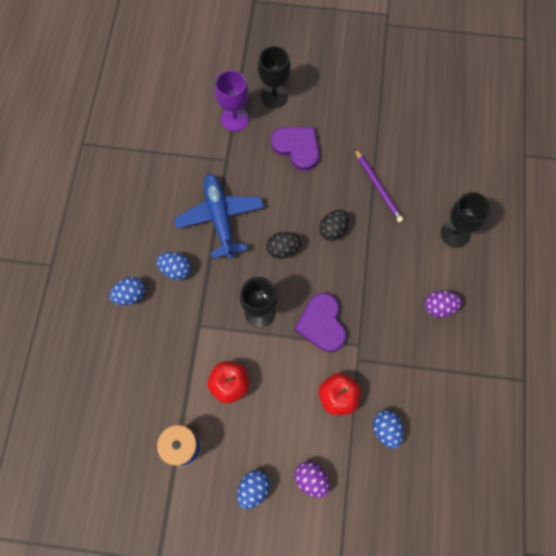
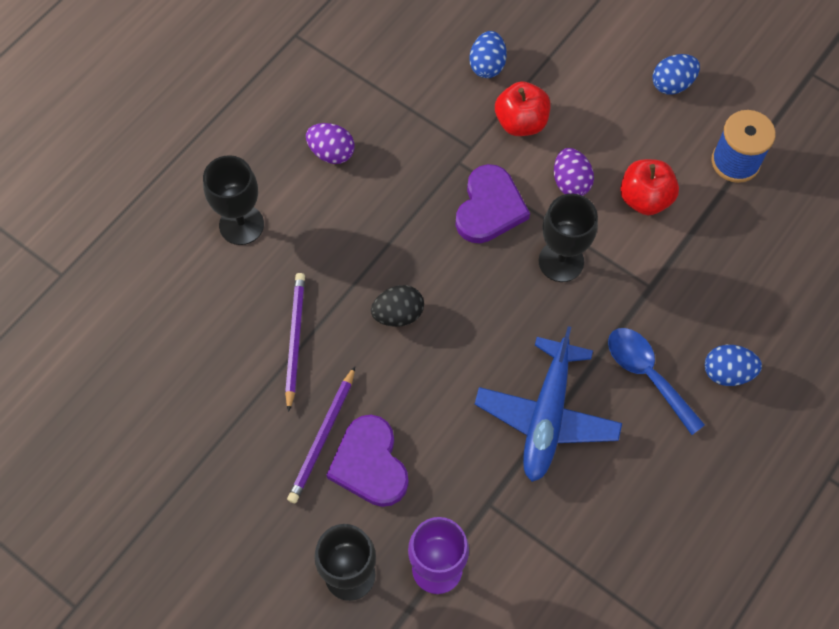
camera: 150 degrees left, 5 degrees down
blue egg [156,252,191,280] -> blue spoon [608,328,705,435]
black egg [266,232,301,259] -> none
purple egg [295,461,330,498] -> purple egg moved to [554,148,594,196]
none -> purple pencil [287,366,355,503]

